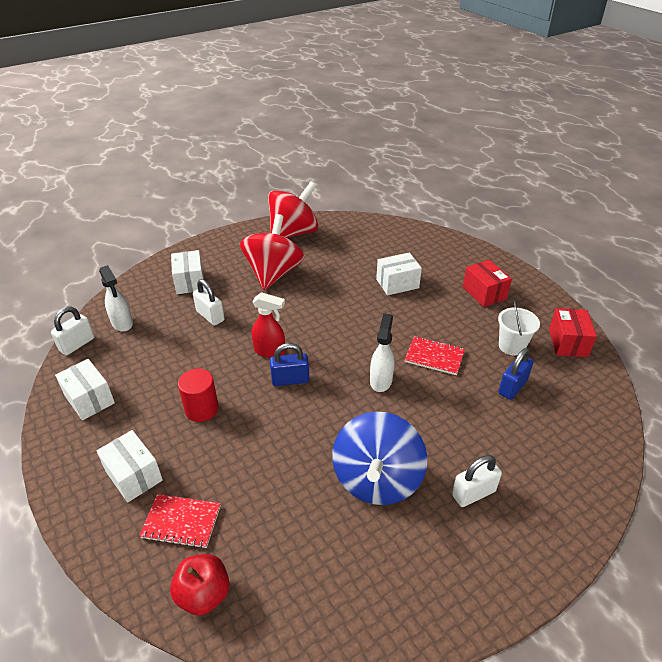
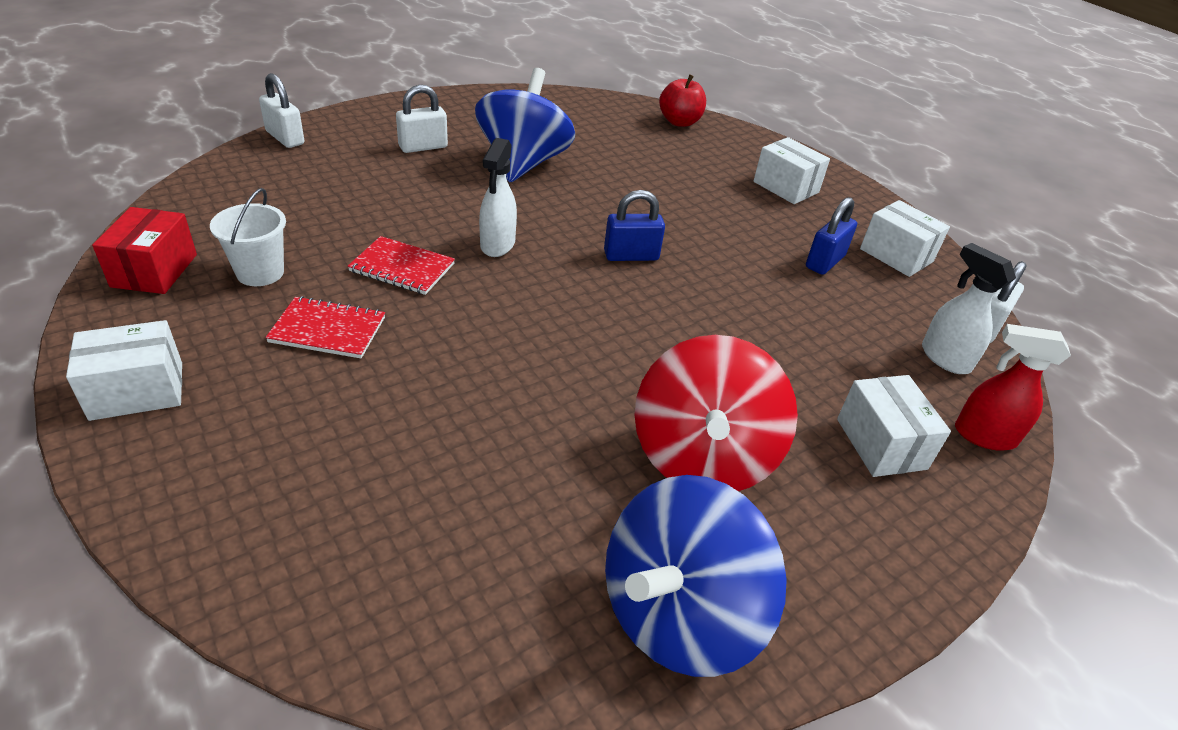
camera: 175 degrees right, 0 degrees up
red notebook [139,494,221,549] -> red notebook moved to [265,296,385,358]
red cylinder [178,369,219,422] -> none
white padlock [193,279,225,326] -> white padlock moved to [259,73,304,148]
red spray bottle [251,292,285,358] -> red spray bottle moved to [955,324,1071,451]
red spinning top [268,181,318,238] -> blue spinning top [605,475,787,677]
white box [376,252,422,296] -> white box moved to [66,320,182,421]
red box [463,260,512,307] -> none
blue padlock [498,348,534,400] -> blue padlock moved to [806,197,857,275]

